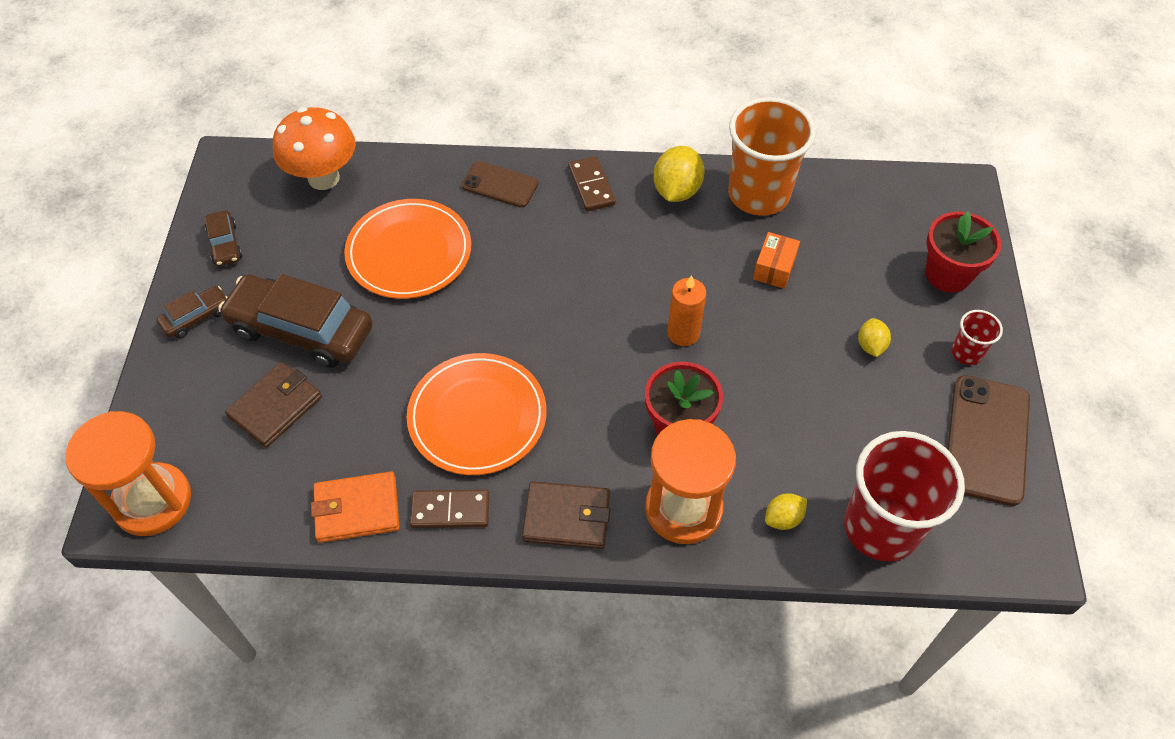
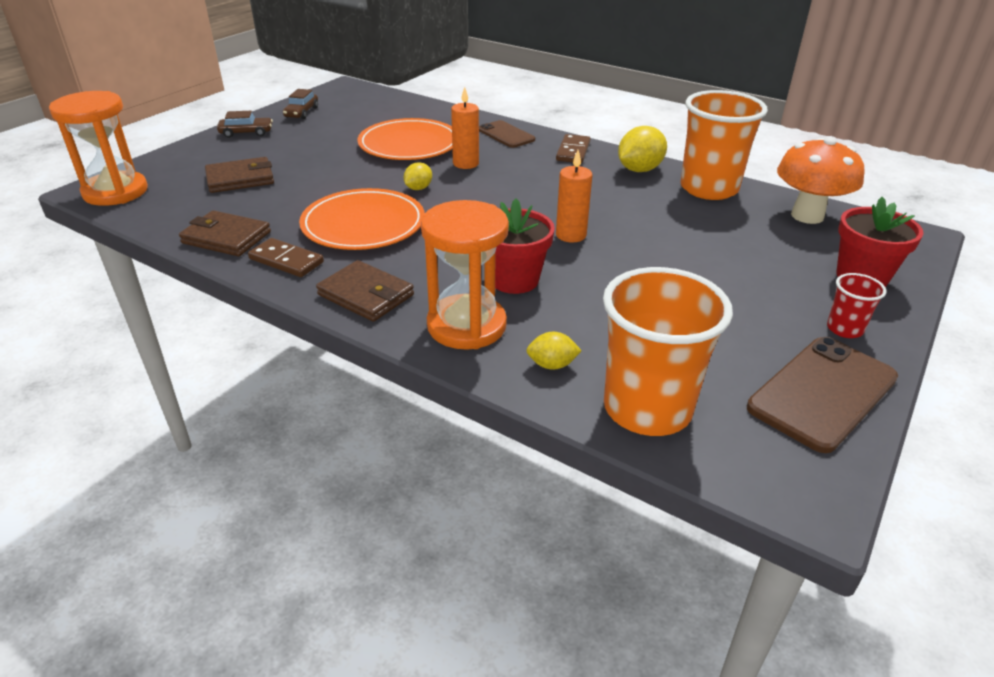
camera: 30 degrees right, 20 degrees down
brown car [218,274,373,368] -> none
orange mushroom [273,107,356,190] -> orange mushroom moved to [777,137,864,224]
orange wallet [311,472,400,543] -> brown wallet [179,210,271,256]
orange box [753,232,800,289] -> none
red cup [844,431,965,562] -> orange cup [603,267,733,436]
yellow lemon [858,318,891,357] -> yellow lemon moved to [404,162,432,190]
none -> orange candle [451,87,479,169]

